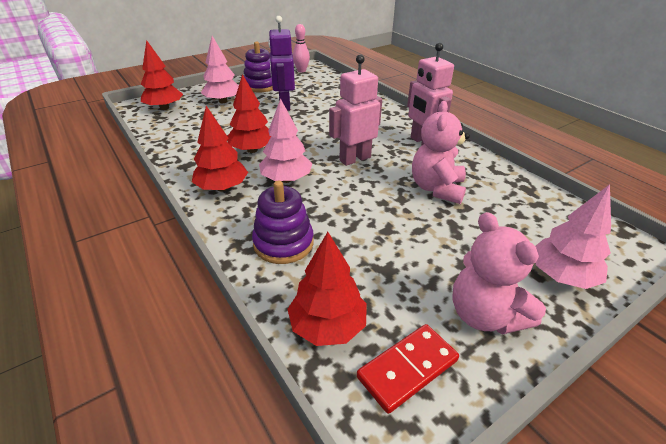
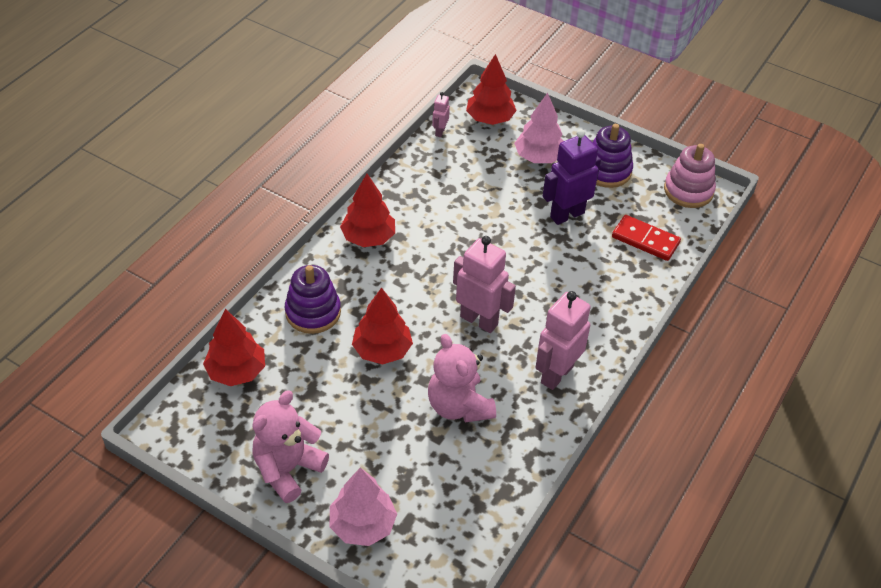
camera: 65 degrees right, 10 degrees up
red tree [227,74,271,153] -> red tree moved to [352,287,413,365]
pink tree [259,98,312,183] -> none
pink bowling pin [293,24,310,72] -> pink stacking toy [664,144,716,208]
red domino [357,324,459,414] -> red domino moved to [612,215,681,261]
pink teddy bear [412,101,470,204] -> pink teddy bear turned 105 degrees counterclockwise [428,334,496,423]
none -> pink robot [432,92,450,137]

